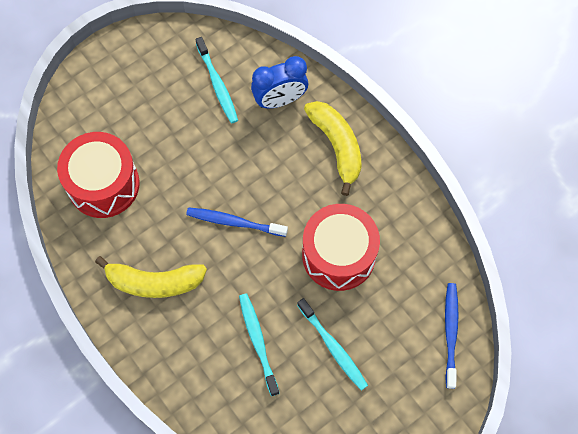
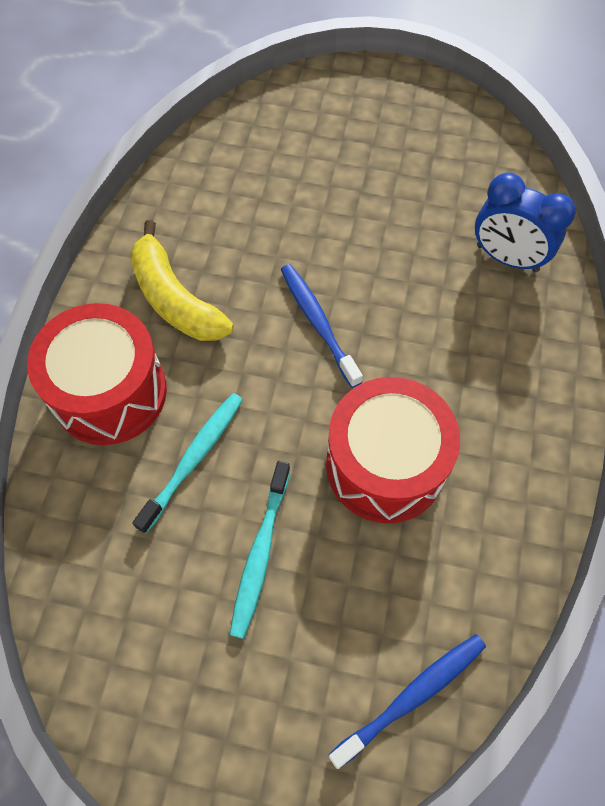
camera: 50 degrees right, 5 degrees down
red drum [57,132,140,218] -> red drum moved to [27,303,167,445]
turquoise toothbrush [195,37,238,123] -> none
yellow banana [304,101,362,196] -> none

